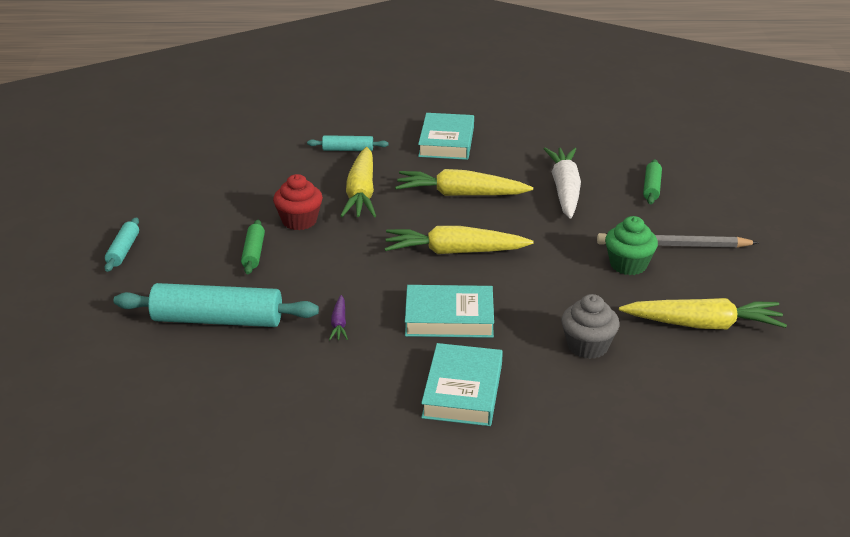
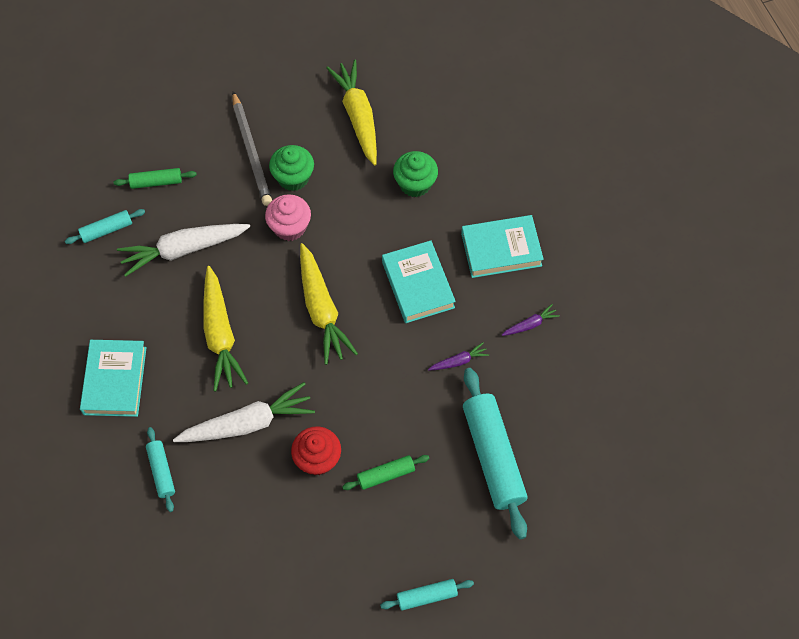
camera: 110 degrees left, 30 degrees up
yellow carrot [340,147,376,217] -> white carrot [173,382,315,442]
turquoise book [418,113,474,160] -> turquoise book turned 75 degrees counterclockwise [80,340,147,417]
grey cupcake [561,294,620,359] -> green cupcake [393,151,438,197]
none -> turquoise rolling pin [65,209,145,244]
none -> pink cupcake [265,194,311,241]
none -> purple carrot [502,304,560,336]

